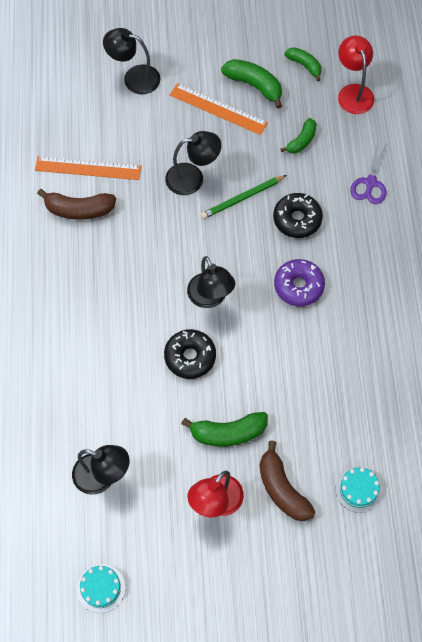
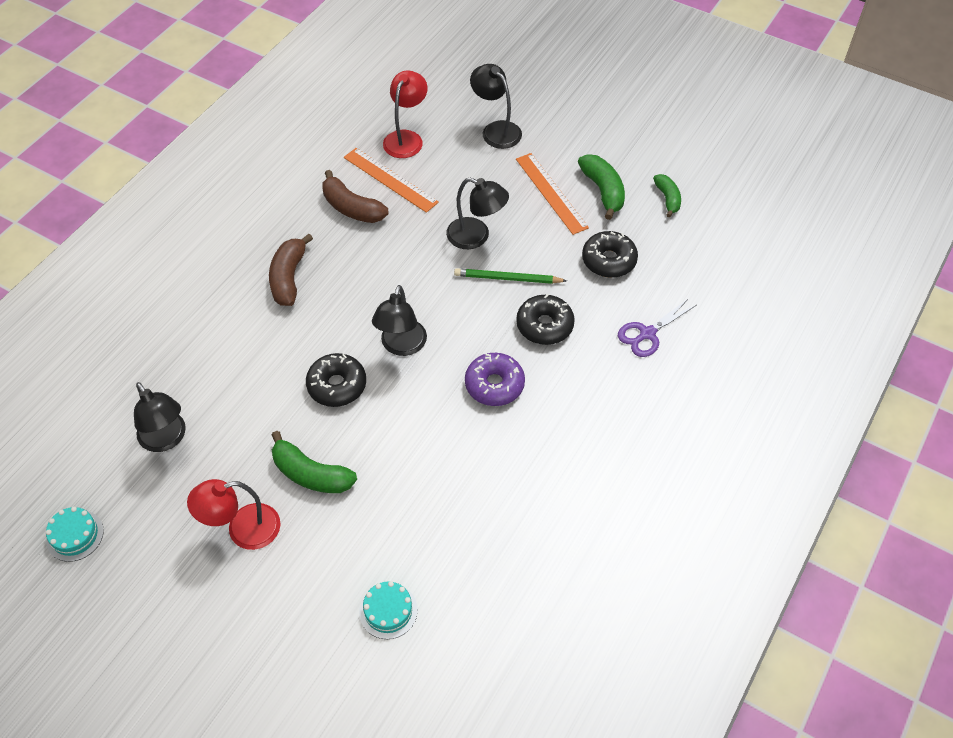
camera: 35 degrees right, 10 degrees down
brown banana [260,441,316,521] -> brown banana moved to [269,234,313,306]
green banana [281,118,317,153] -> black donut [582,231,638,278]
red lamp [338,35,374,114] -> red lamp moved to [383,70,427,158]

